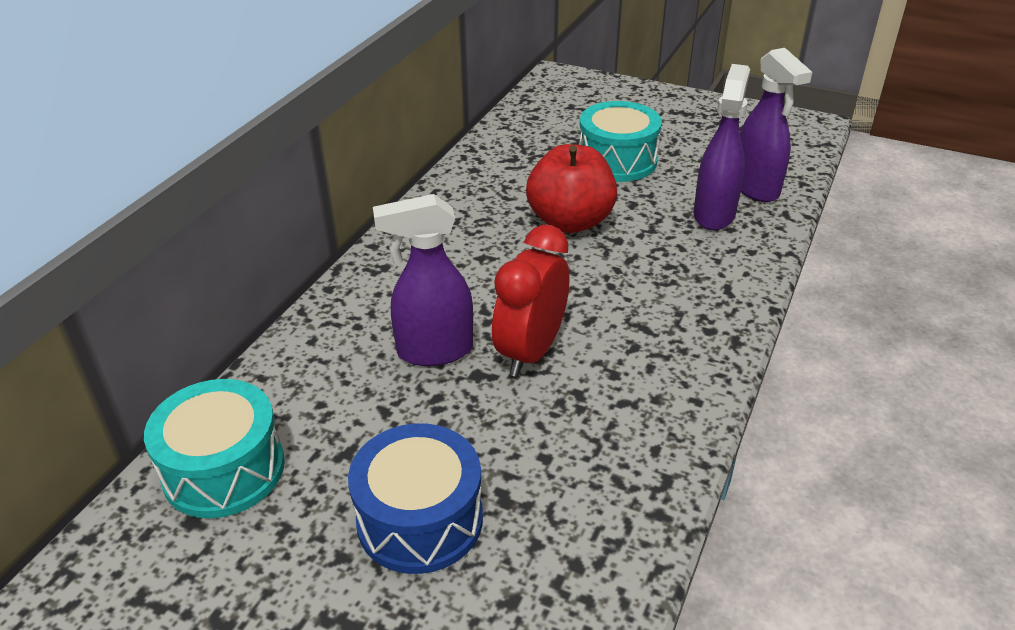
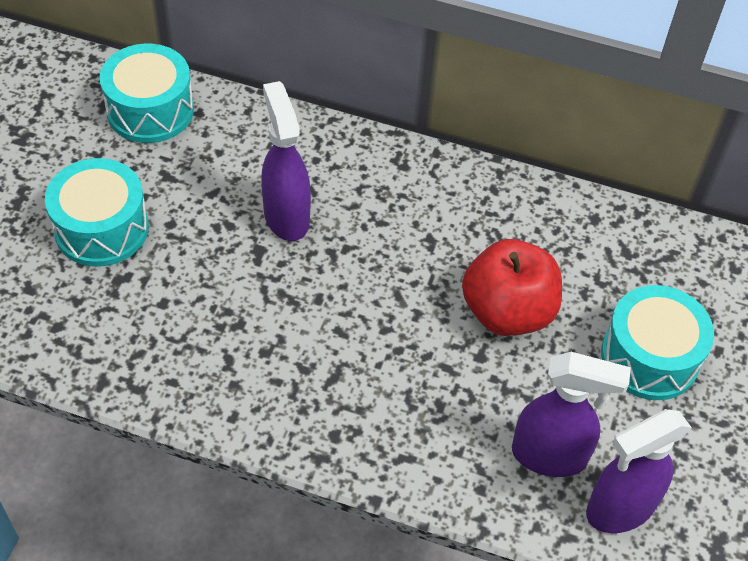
camera: 80 degrees right, 15 degrees up
blue drum [348,423,483,574] -> turquoise drum [45,158,149,267]
red clock [492,225,569,377] -> none

